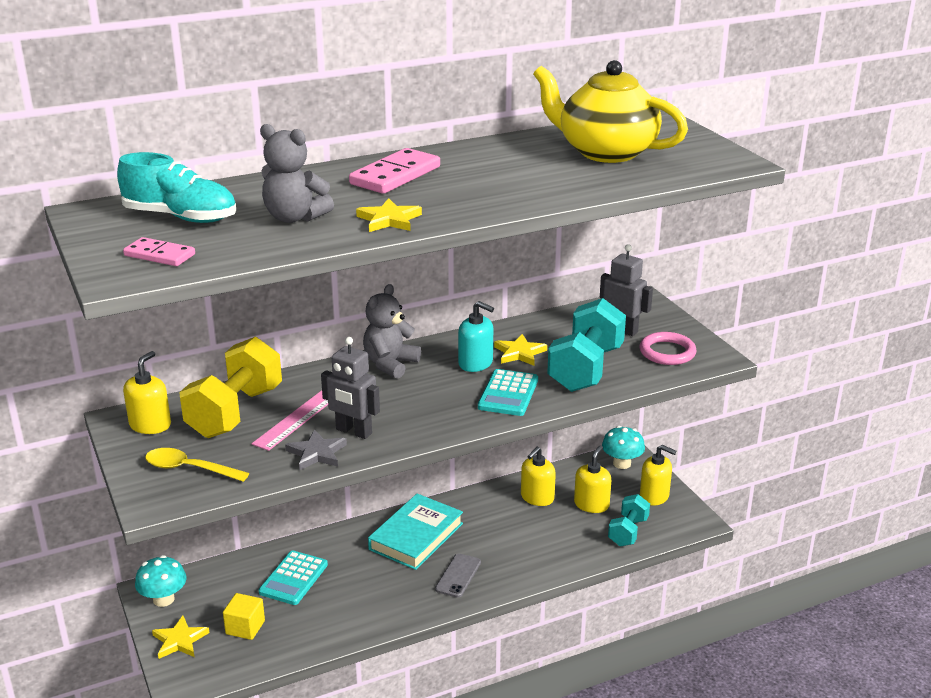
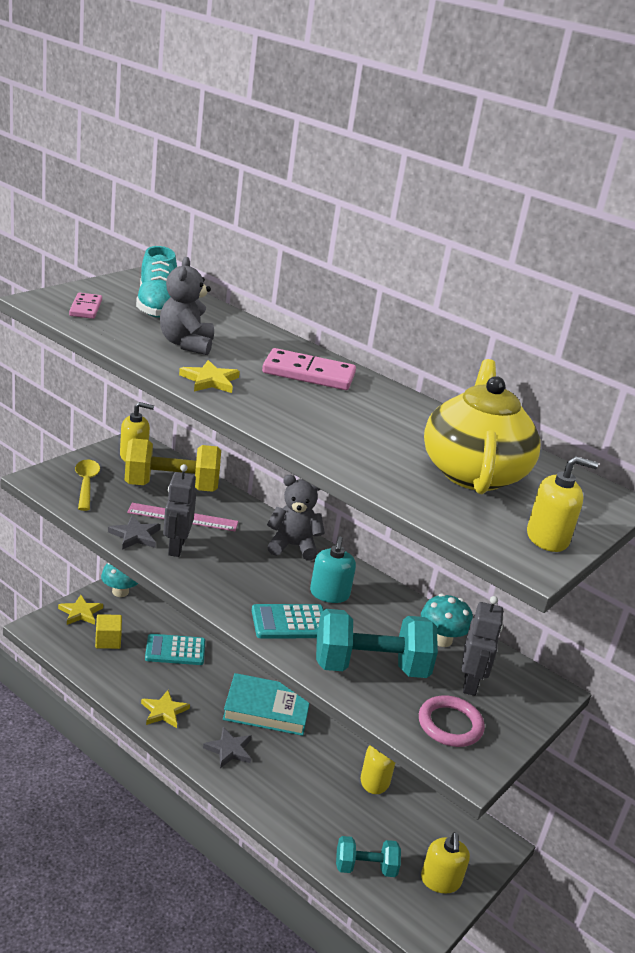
camera: 60 degrees right, 0 degrees up
grey phone [435,553,481,598] -> grey star [203,727,252,768]
yellow star [494,334,547,366] -> yellow star moved to [141,690,190,728]
yellow soap dispenser [574,445,611,513] -> yellow soap dispenser moved to [527,456,598,552]
turquoise mushroom [602,426,645,469] -> turquoise mushroom moved to [421,593,473,647]

